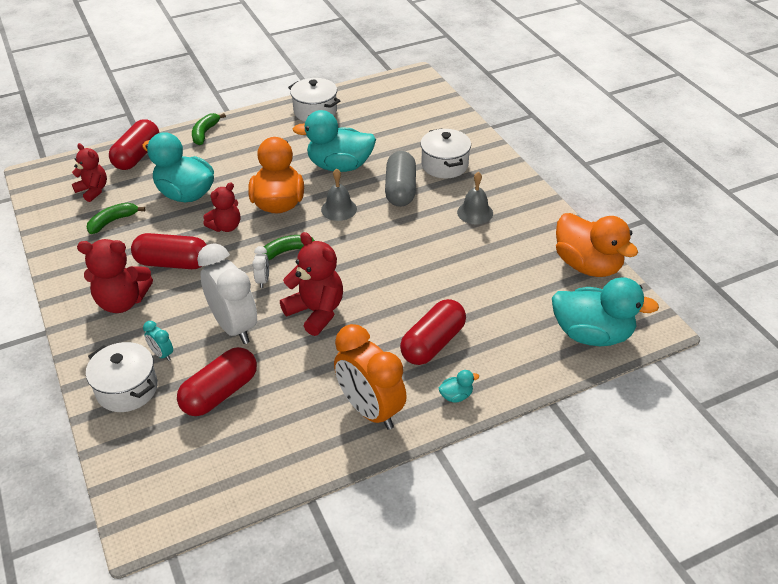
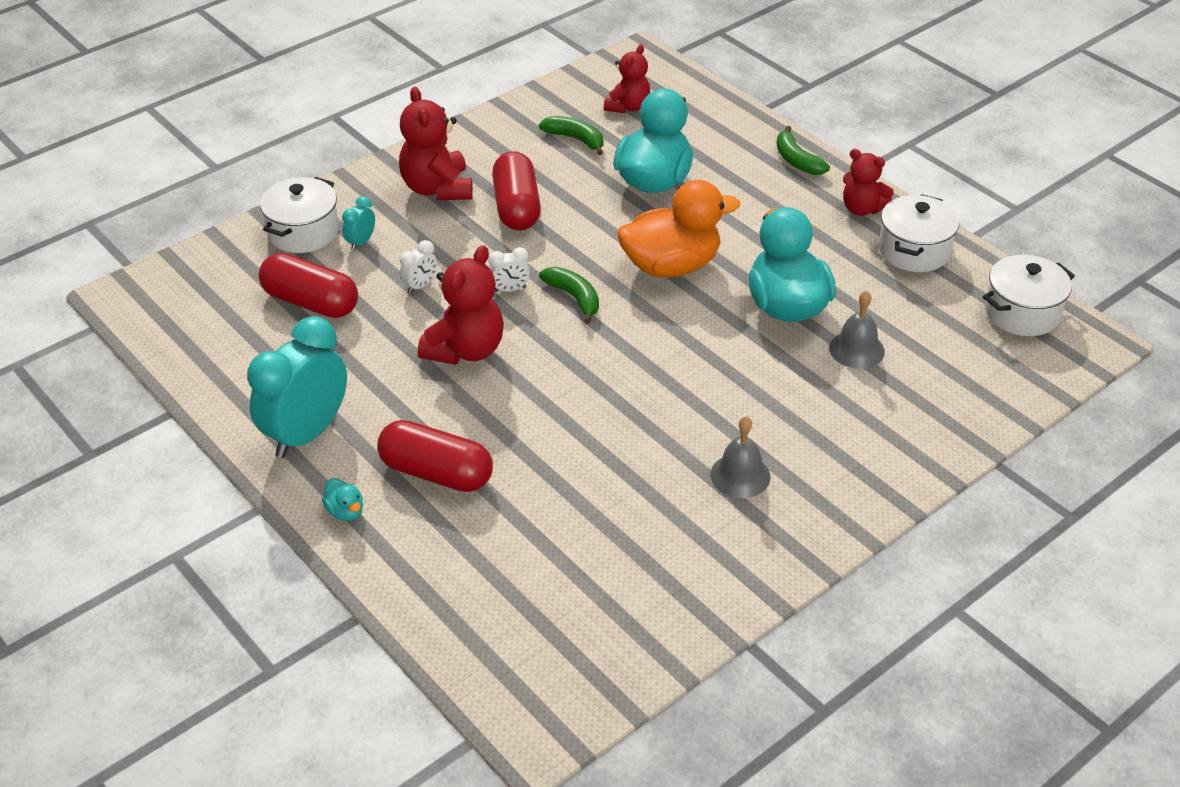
camera: 75 degrees right, 0 degrees up
red capsule [109,119,159,170] -> none
green banana [192,113,226,145] -> green banana turned 120 degrees counterclockwise [776,126,830,175]
white clock [197,243,257,344] -> white clock [400,240,437,294], size x0.43
red teddy bear [203,182,240,232] -> red teddy bear moved to [843,149,894,216]
grey bell [321,168,357,221] -> grey bell moved to [829,290,885,369]
orange clock [334,324,407,430] -> turquoise clock [247,316,347,458]
grey capsule [385,151,416,207] -> none
white pot [420,128,471,178] -> white pot moved to [983,255,1075,336]
turquoise duck [552,277,659,346] -> none
orange duck [556,213,638,277] -> none

